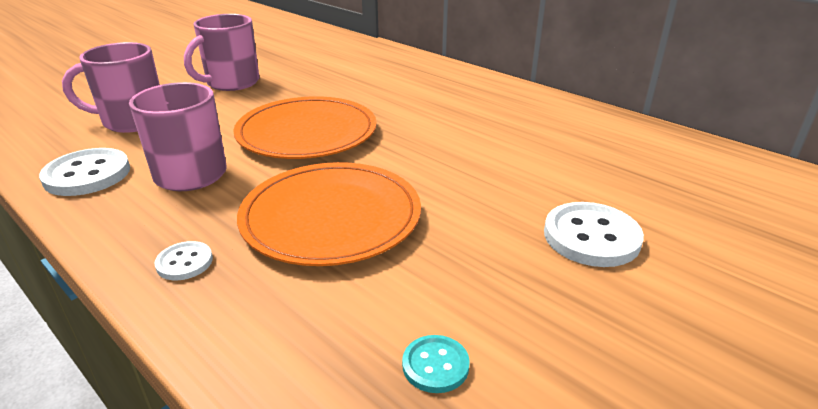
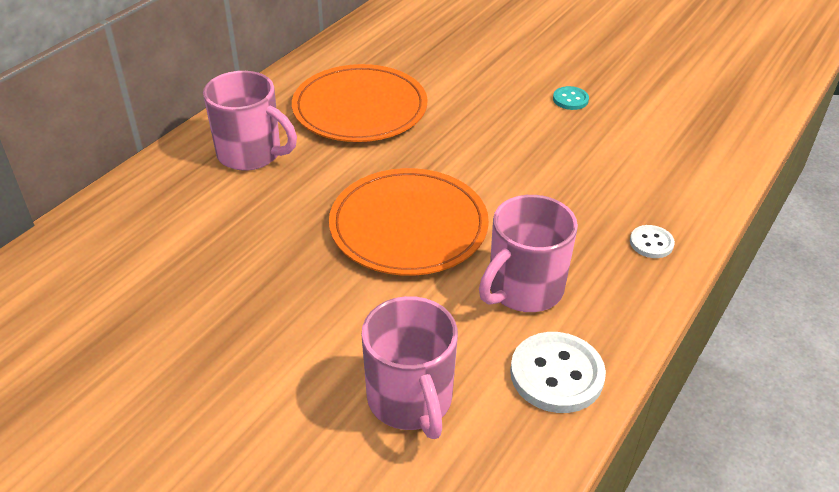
camera: 100 degrees left, 10 degrees up
pink mug [184,14,259,91] -> pink mug moved to [203,71,297,171]
orange plate [237,162,421,266] -> orange plate moved to [292,64,428,142]
turquoise button [402,335,470,393] -> turquoise button moved to [553,86,589,110]
white button [544,202,644,267] -> none

